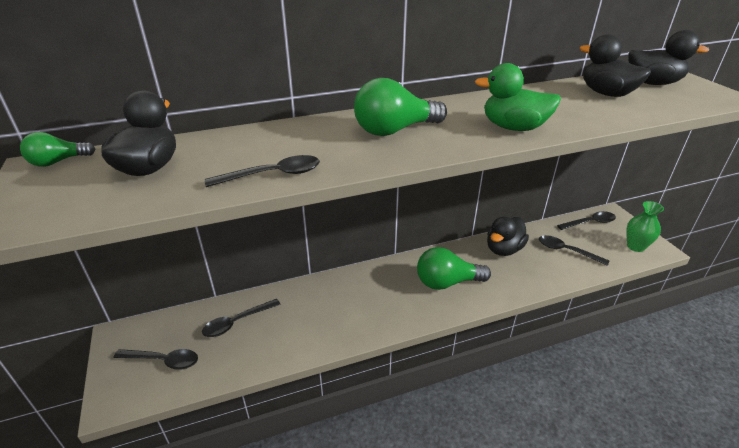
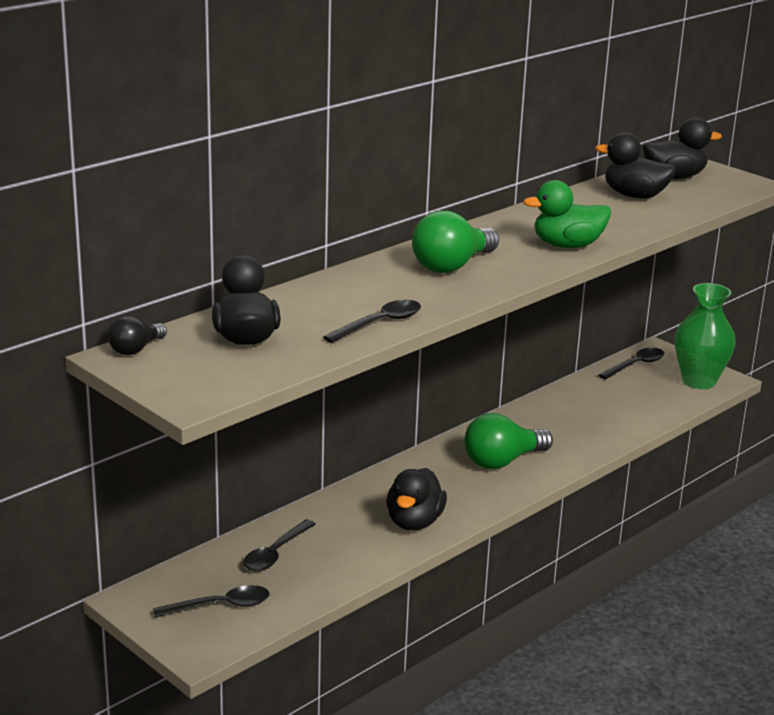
camera: 25 degrees left, 10 degrees down
green light bulb [20,132,95,167] -> black light bulb [108,316,167,355]
black duck [487,217,529,256] -> black duck moved to [386,468,447,530]
black spoon [539,235,609,266] -> none
green vase [626,201,664,252] -> green vase [675,283,736,389], size x1.54

